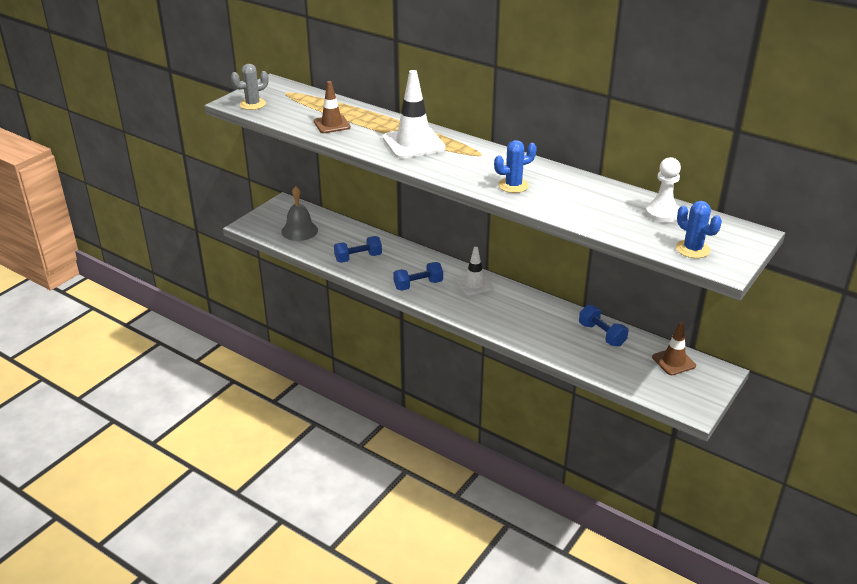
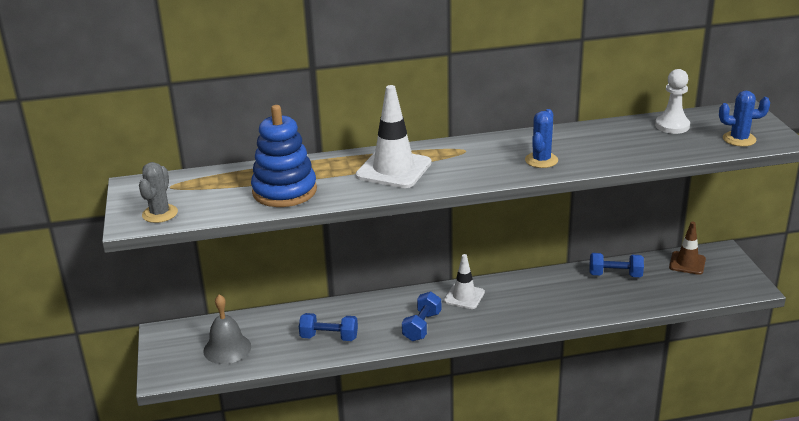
camera: 45 degrees left, 5 degrees down
brown traffic cone [314,81,351,133] -> blue stacking toy [251,105,317,207]
blue dumbbell [334,236,382,263] -> blue dumbbell turned 75 degrees clockwise [299,313,358,341]

